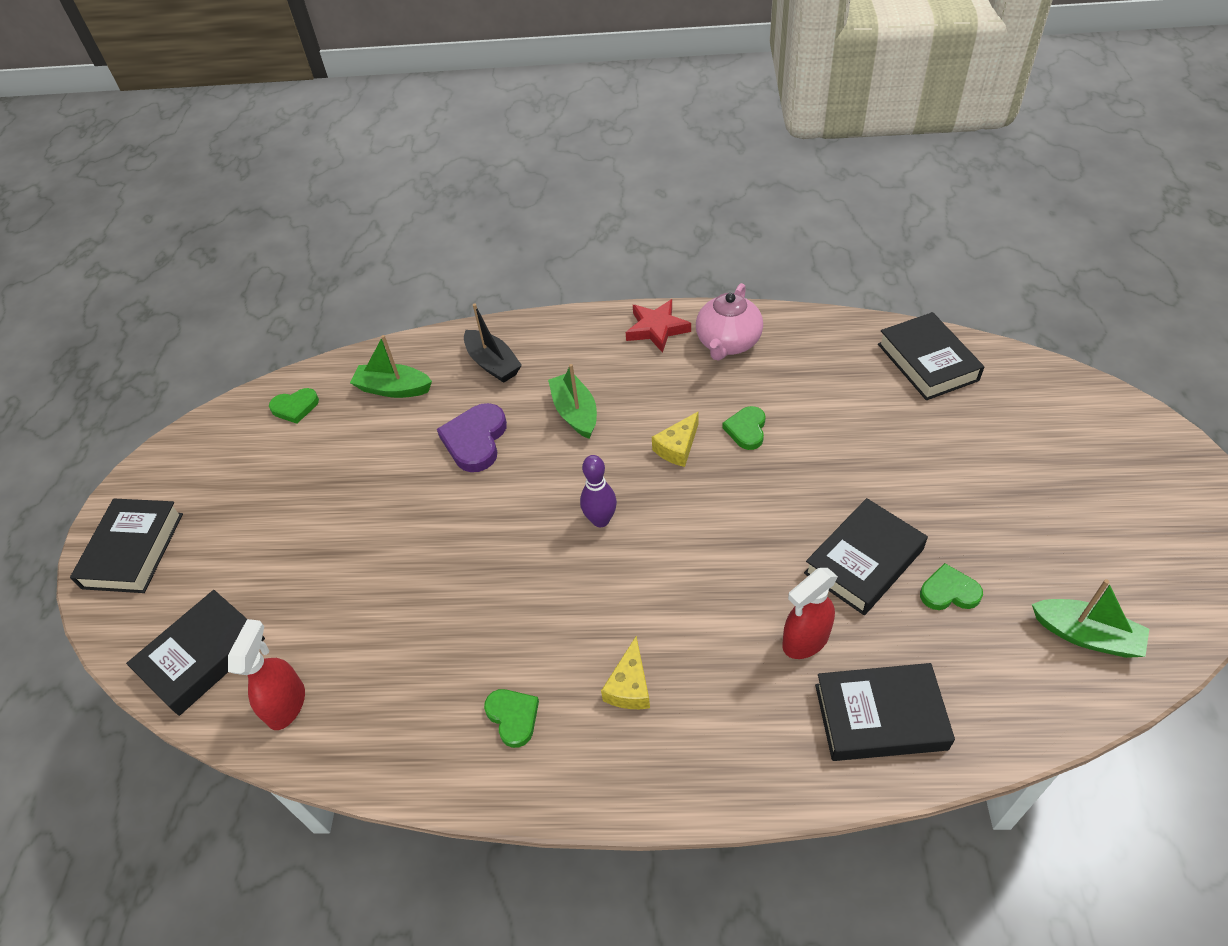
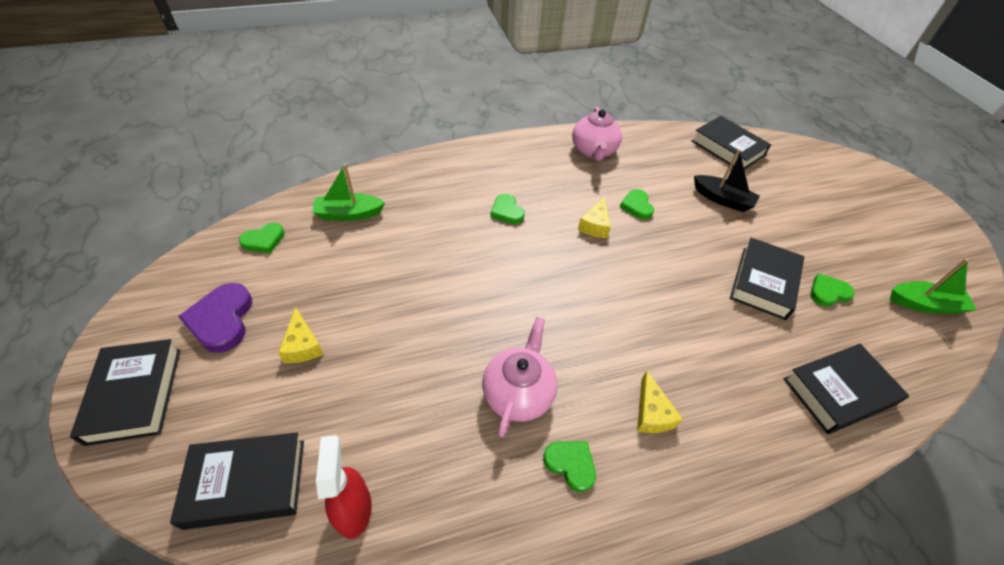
camera: 25 degrees left, 0 degrees up
black book [126,590,265,716] -> black book turned 60 degrees clockwise [170,433,304,530]
purple heart [437,403,507,472] -> purple heart moved to [178,283,252,353]
black boat [464,304,522,383] -> black boat moved to [694,149,760,212]
green boat [548,364,597,439] -> green heart [490,194,525,224]
purple bowling pin [580,455,617,527] -> none
red star [626,299,691,353] -> none
red spray bottle [782,568,838,659] -> none
none -> yellow cheese [278,307,323,363]
none -> pink teapot [482,317,558,437]

